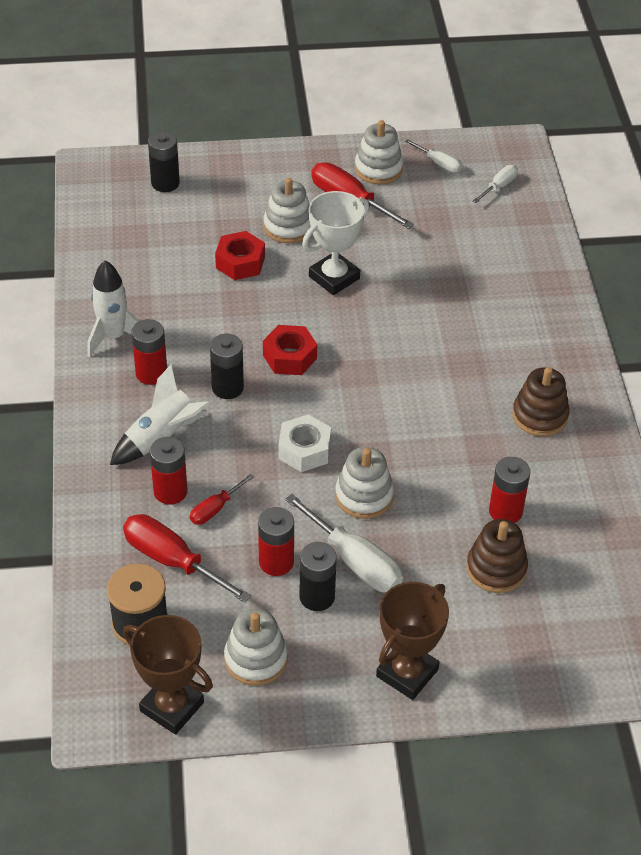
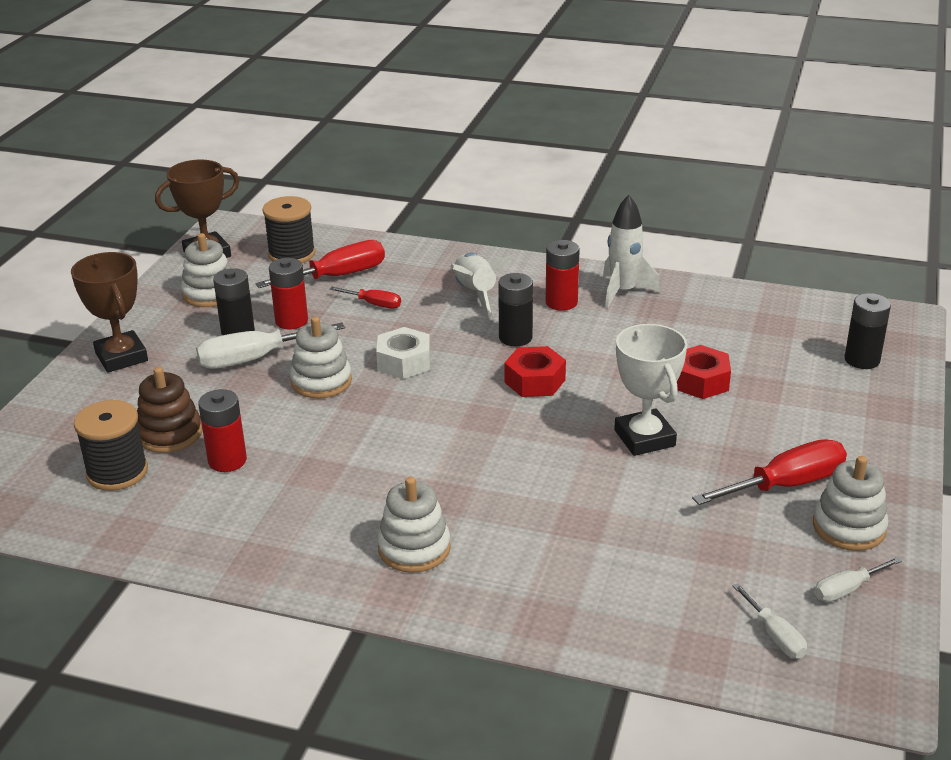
camera: 115 degrees right, 15 degrees down
red battery [150,437,188,505] -> none
red screwdriver [190,474,254,525] -> red screwdriver turned 135 degrees clockwise [329,287,401,309]
white stacking toy [263,178,311,243] -> white stacking toy moved to [377,477,451,573]
brown stacking toy [512,367,570,436] -> none
none -> black spool [74,400,148,491]

